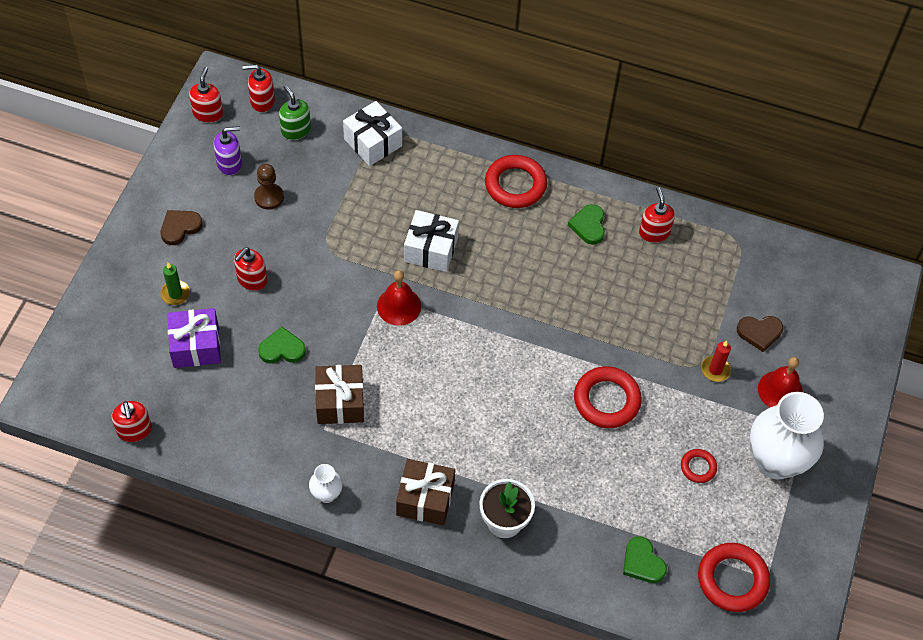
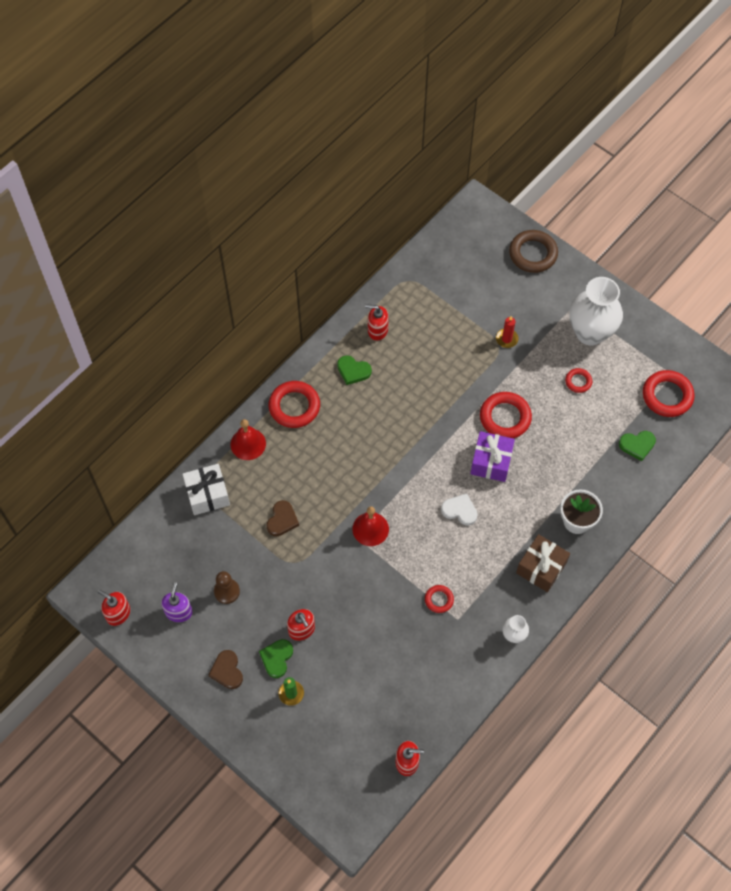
camera: 65 degrees left, 5 degrees up
purple gift [167,308,221,368] -> purple gift moved to [470,431,515,482]
red soap dispenser [242,64,275,112] -> none
green heart [258,327,306,363] -> green heart moved to [259,639,293,678]
green soap dispenser [279,85,311,140] -> none
brown gift [315,365,364,424] -> red ring [425,585,454,613]
white gift [404,210,459,272] -> none
brown heart [737,316,783,352] -> brown heart moved to [266,500,299,536]
red bell [758,357,803,407] -> red bell moved to [231,419,266,460]
none -> white heart [441,494,478,526]
none -> brown ring [509,230,558,273]

